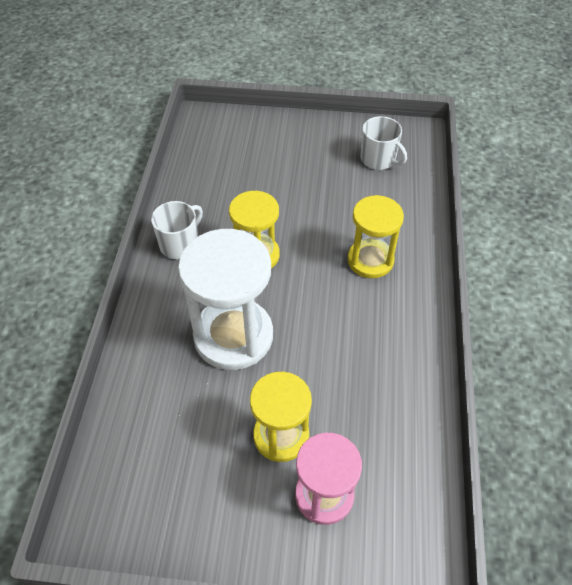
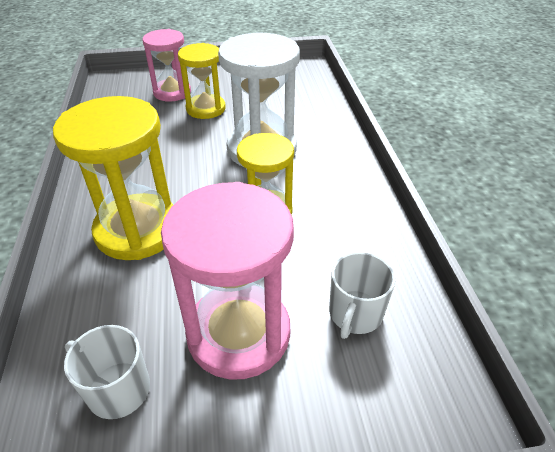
camera: 165 degrees right, 10 degrees down
white mug [151,201,203,259] -> white mug moved to [329,252,395,339]
yellow hourglass [347,195,404,278] -> yellow hourglass [53,96,173,260], size x1.57
none -> pink hourglass [161,182,294,380]

